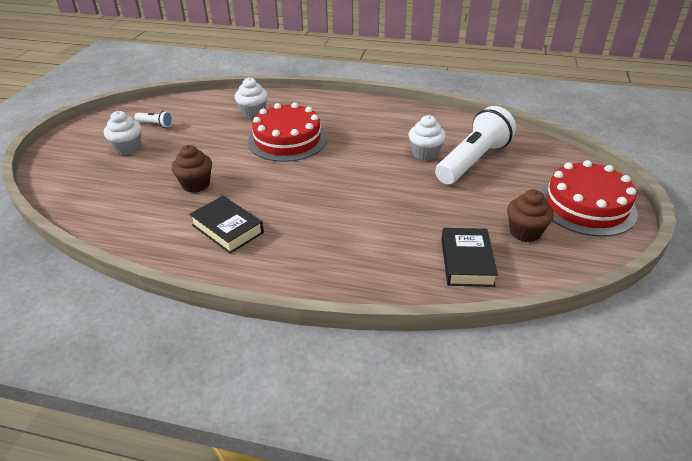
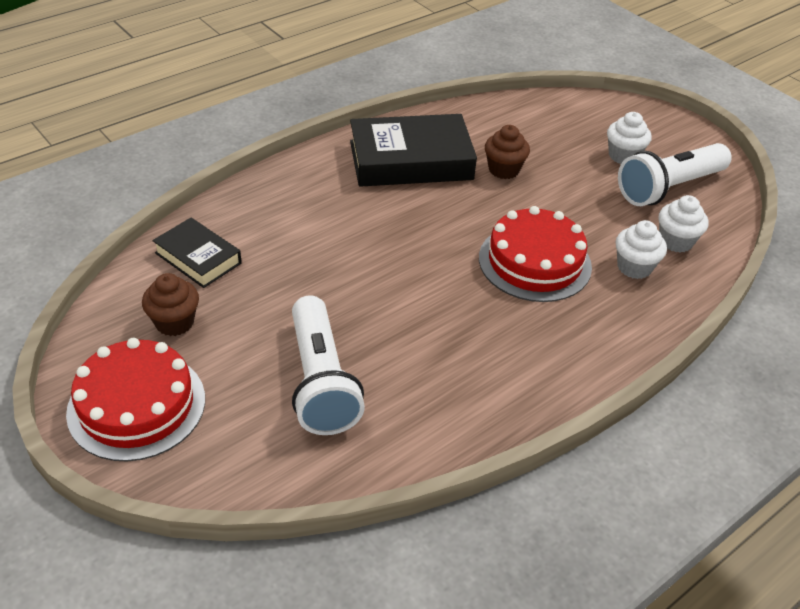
camera: 125 degrees right, 5 degrees up
white flashlight [134,111,173,128] -> white flashlight [618,143,732,206], size x2.38
black book [189,196,264,254] -> black book [350,114,477,187], size x1.76
white cupcake [408,115,446,161] -> white cupcake moved to [659,195,708,253]

